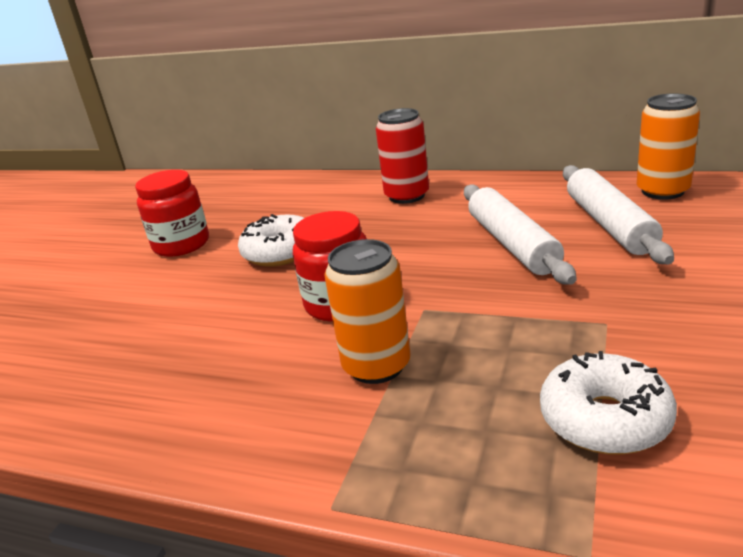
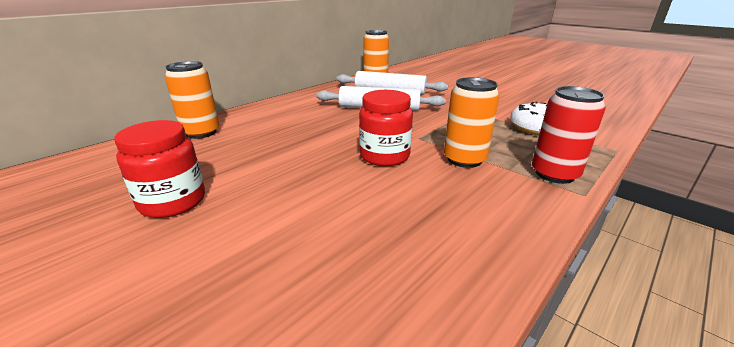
camera: 70 degrees left, 0 degrees up
white donut [238,214,304,267] -> none
red can [376,108,429,204] -> red can moved to [532,86,606,184]
none -> orange can [165,61,219,139]

